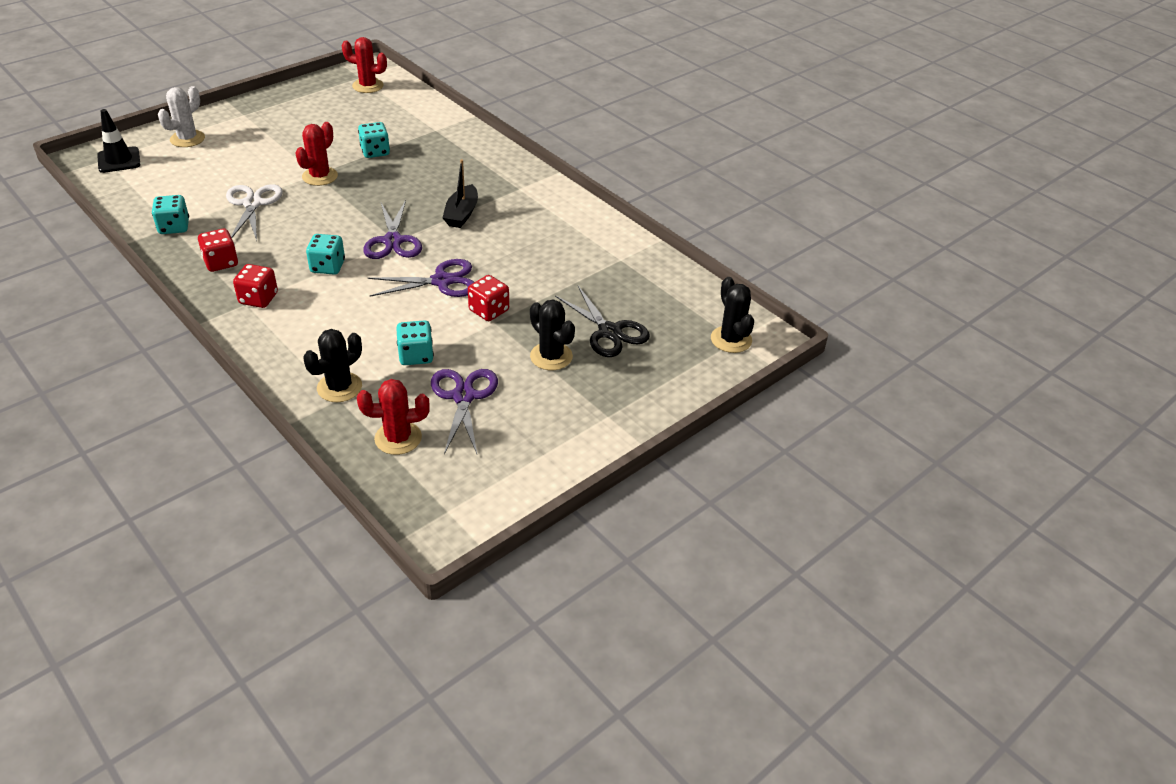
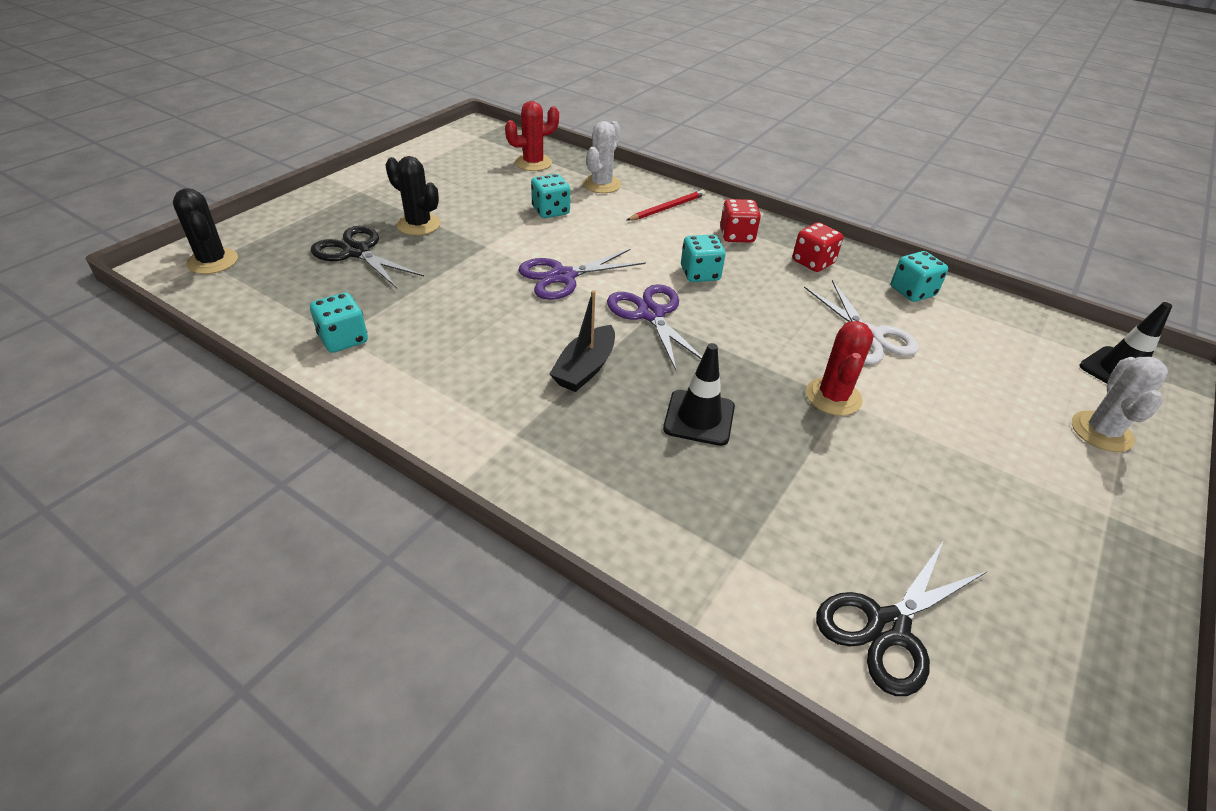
camera: 165 degrees right, 0 degrees up
black cactus [303,329,362,402] -> white cactus [583,121,621,193]
red cactus [342,37,387,93] -> none
turquoise dice [358,122,390,158] -> turquoise dice moved to [310,292,368,353]
purple scissors [431,369,498,454] -> none
black boat [443,159,478,228] -> black boat turned 150 degrees counterclockwise [549,290,615,392]
red dice [468,275,509,321] -> none
none -> red pencil [627,190,705,221]
none -> black traffic cone [663,343,735,446]
none -> black scissors [816,542,988,696]

